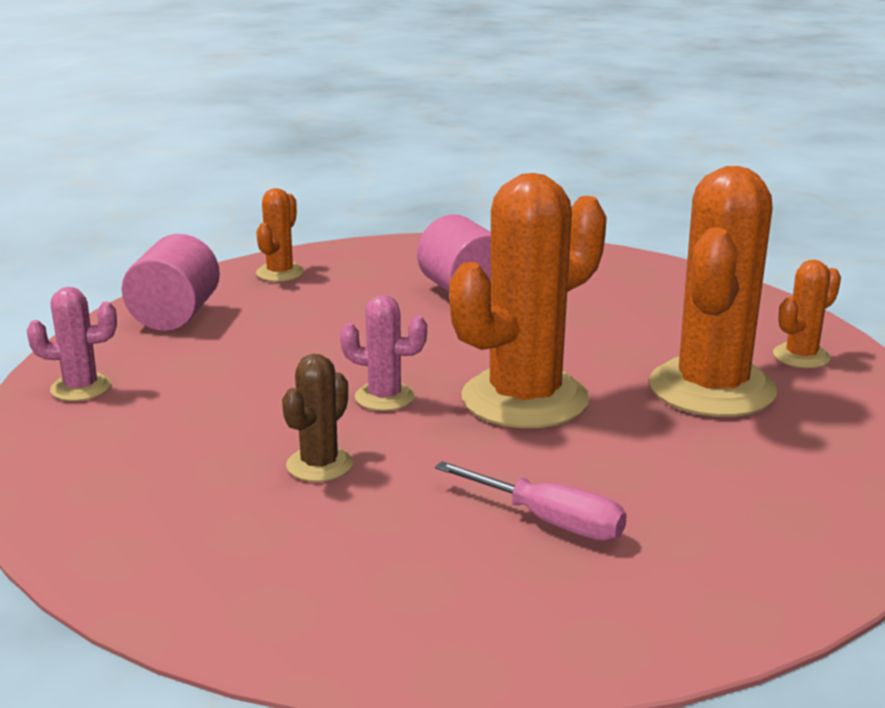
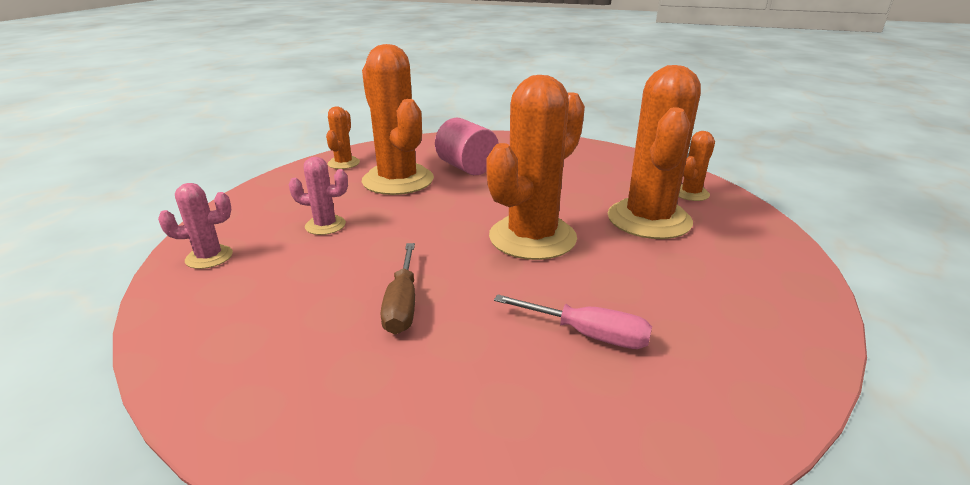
camera: 10 degrees left, 5 degrees up
pink cylinder [122,234,220,331] -> none
brown cactus [282,354,353,482] -> brown screwdriver [381,243,415,334]
pink cactus [340,295,427,411] -> pink cactus moved to [288,157,348,235]
none -> orange cactus [362,44,434,195]

